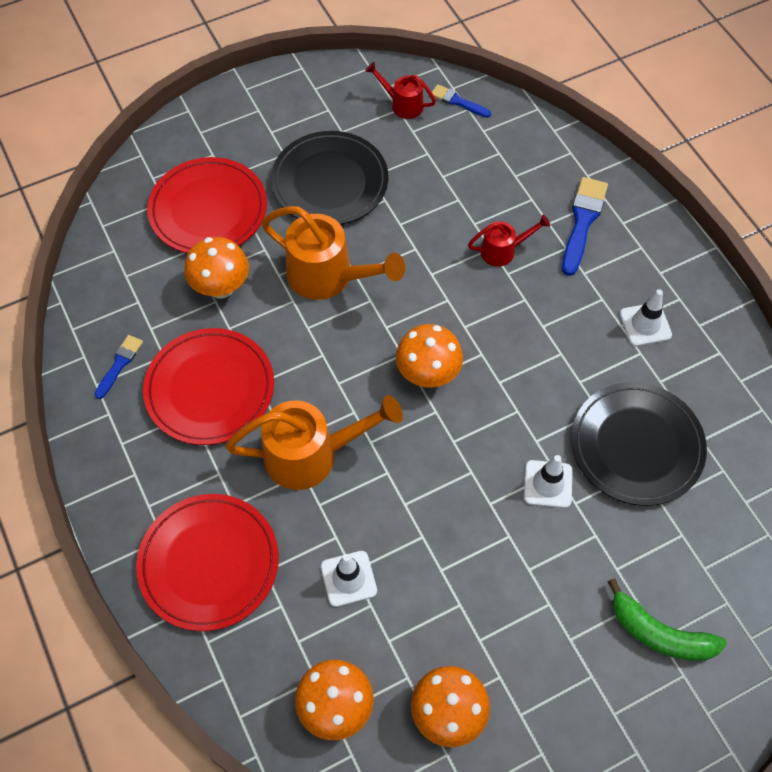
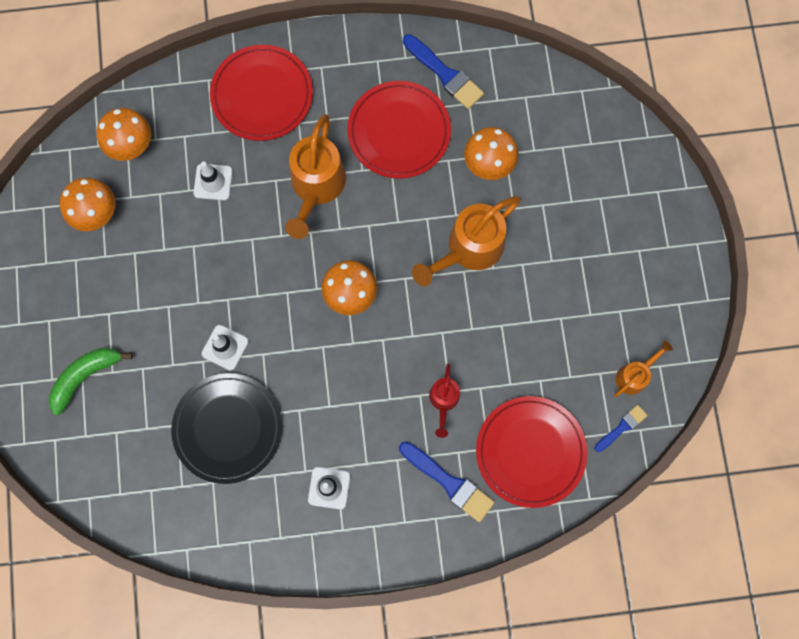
camera: 110 degrees right, 15 degrees up
blue brush [95,335,143,399] -> blue brush [403,34,484,109], size x1.71
red plate [147,157,267,253] -> red plate moved to [476,396,587,508]
black plate [271,131,388,225] -> none
red watering can [365,62,436,119] -> orange watering can [614,341,673,397]

